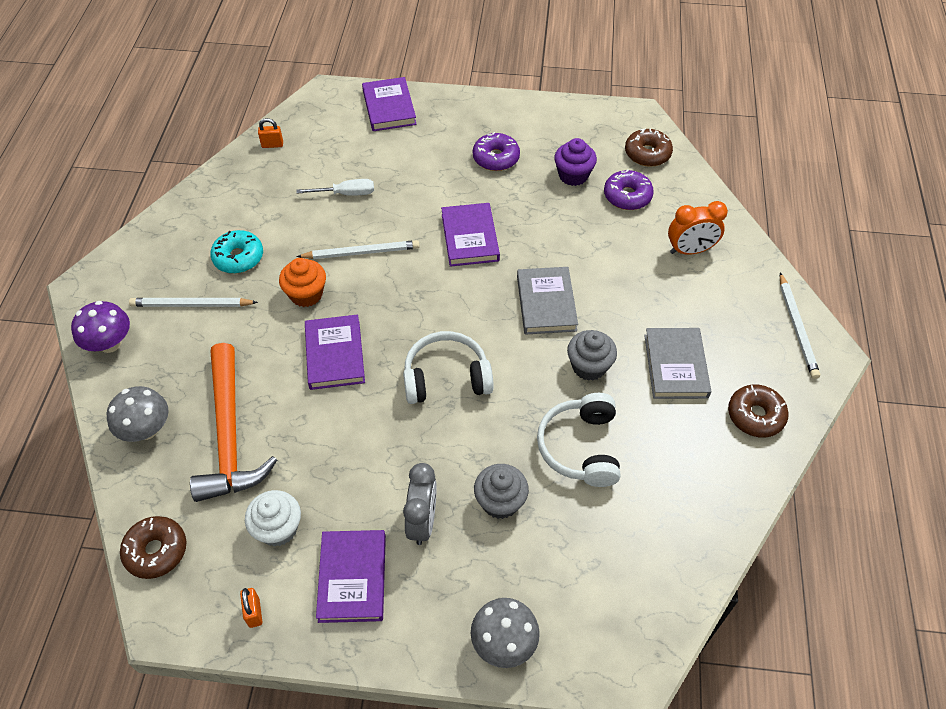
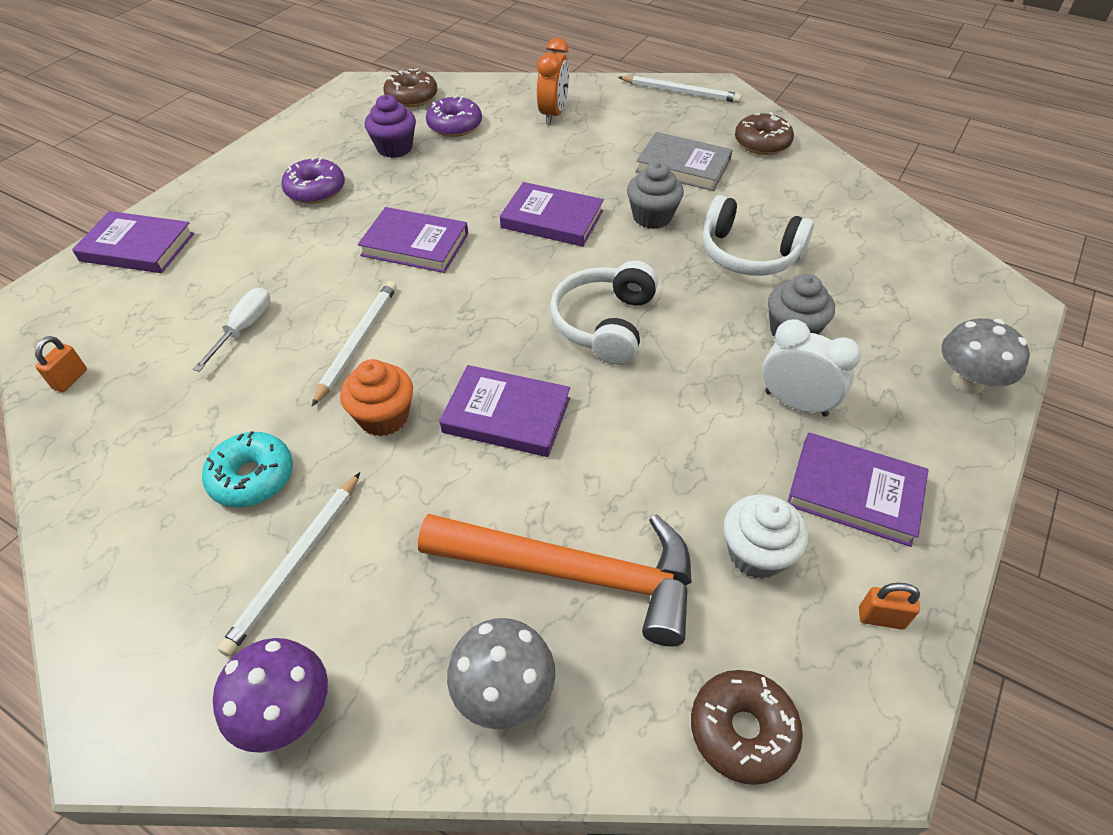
camera: 65 degrees left, 5 degrees down
grey clock [403,463,437,545] -> white clock [762,319,861,417]
grey book [517,267,578,335] -> purple book [500,182,604,247]

